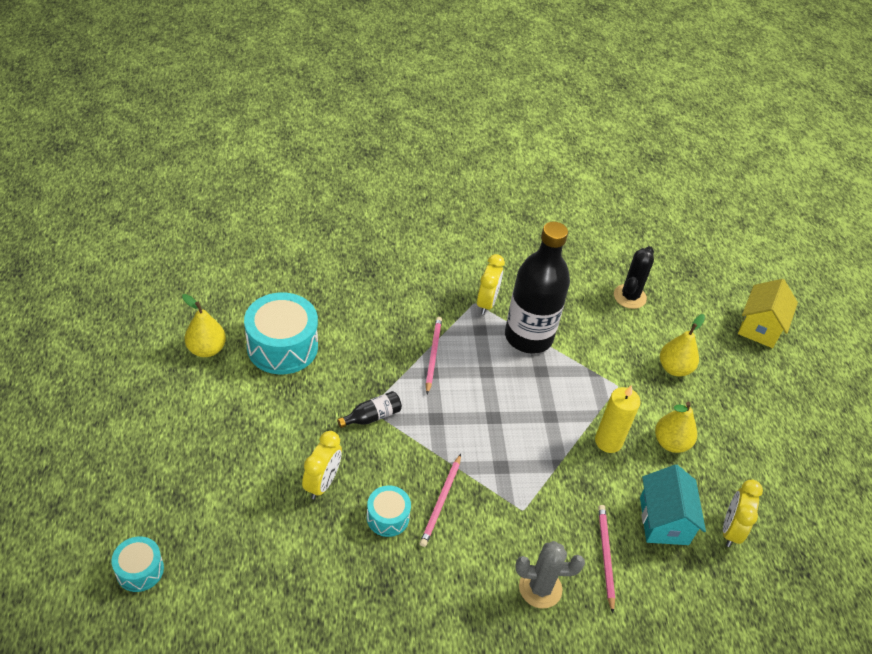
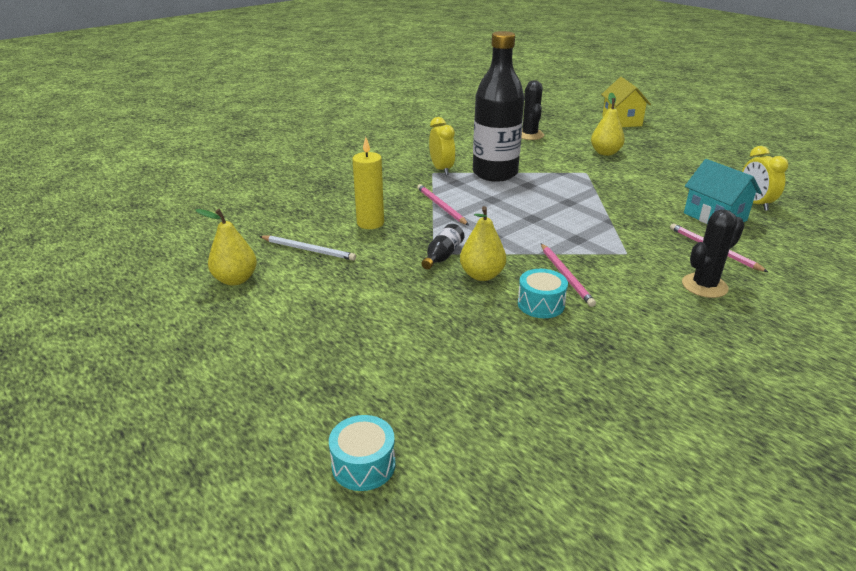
camera: 30 degrees left, 15 degrees down
turquoise drum [244,292,318,375] -> white pencil [259,235,356,261]
yellow clock [302,431,342,499] -> none
grey cactus [515,541,585,608] -> black cactus [682,209,744,298]
yellow candle [595,385,641,453] -> yellow candle moved to [352,137,384,229]
yellow pear [655,402,697,453] -> yellow pear moved to [460,206,506,281]

